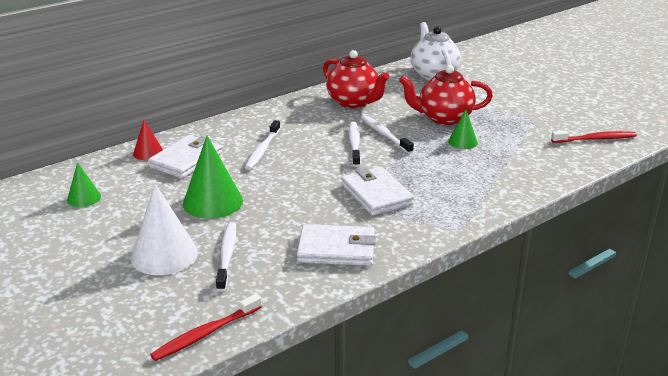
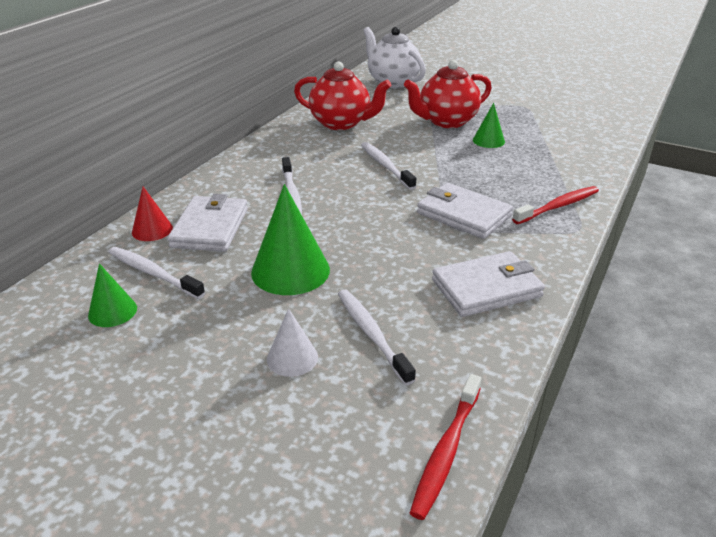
camera: 25 degrees left, 5 degrees up
white cone [131,184,198,275] -> white cone [267,308,318,377], size x0.56
white toothbrush [361,115,414,154] -> white toothbrush moved to [108,247,205,299]
red toothbrush [551,131,637,143] -> red toothbrush moved to [512,186,599,224]

